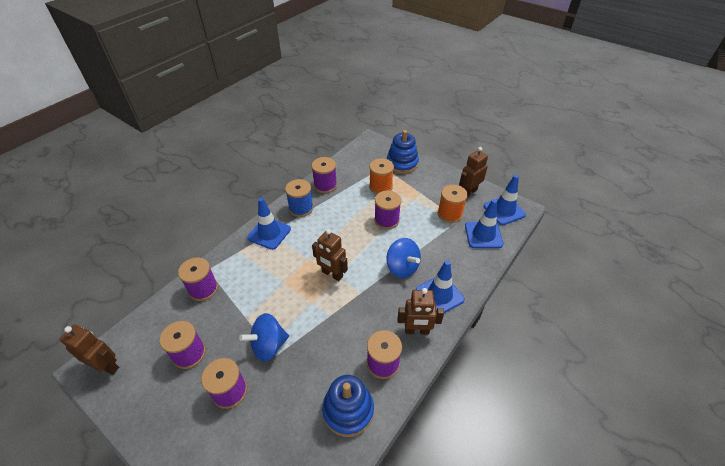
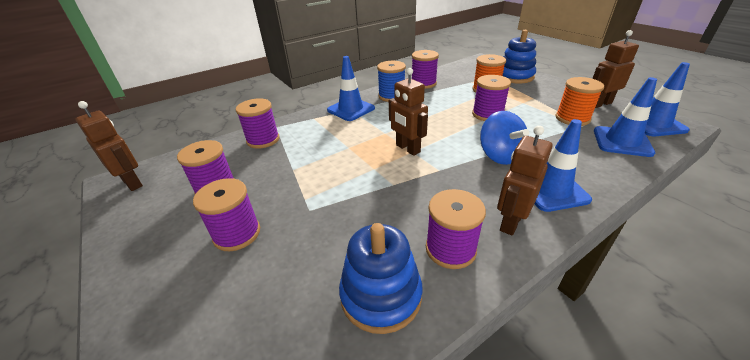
camera: 20 degrees right, 10 degrees down
blue spinning top [239,313,289,361] -> none
brown robot [398,288,444,335] -> brown robot turned 105 degrees clockwise [497,126,553,236]

